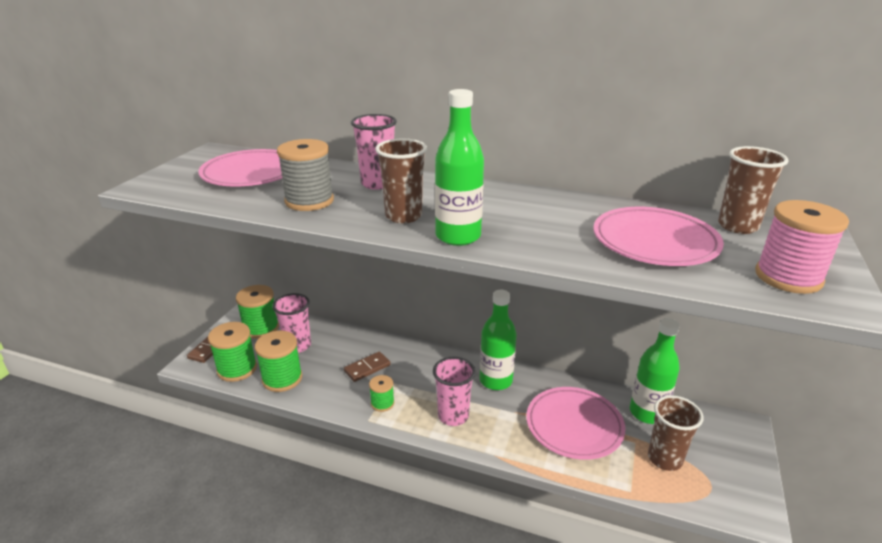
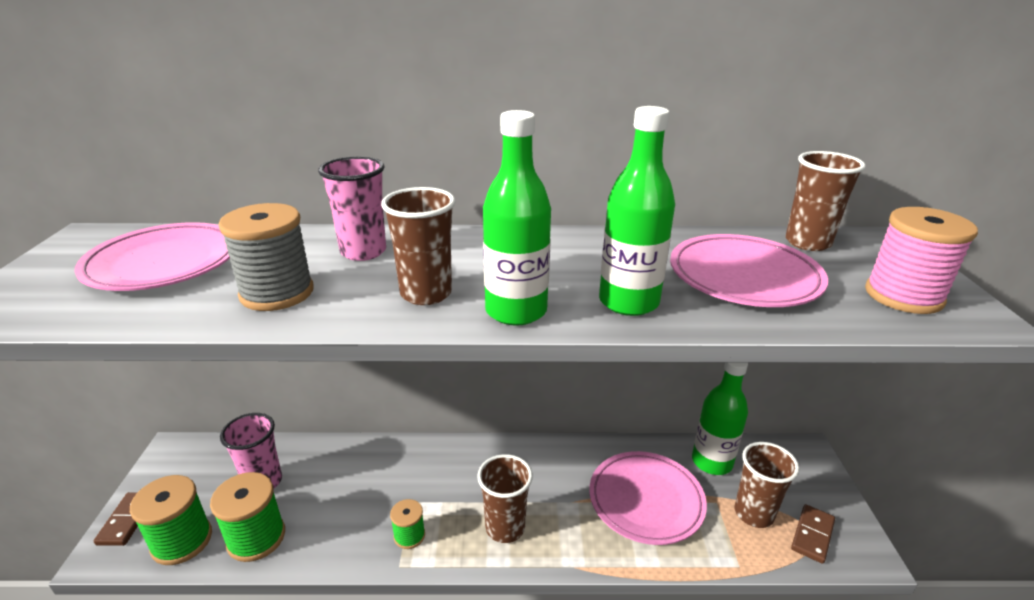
camera: 20 degrees left, 0 degrees up
green spool [236,285,279,339] -> none
brown domino [344,351,390,382] -> brown domino moved to [791,504,835,564]
pink cup [433,357,476,426] -> brown cup [477,454,533,543]
green bottle [480,290,517,390] -> green bottle moved to [599,106,675,316]

